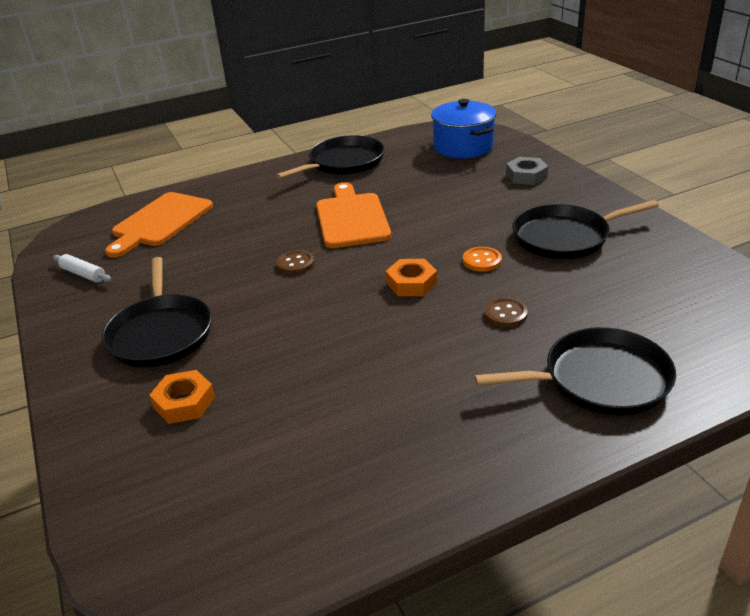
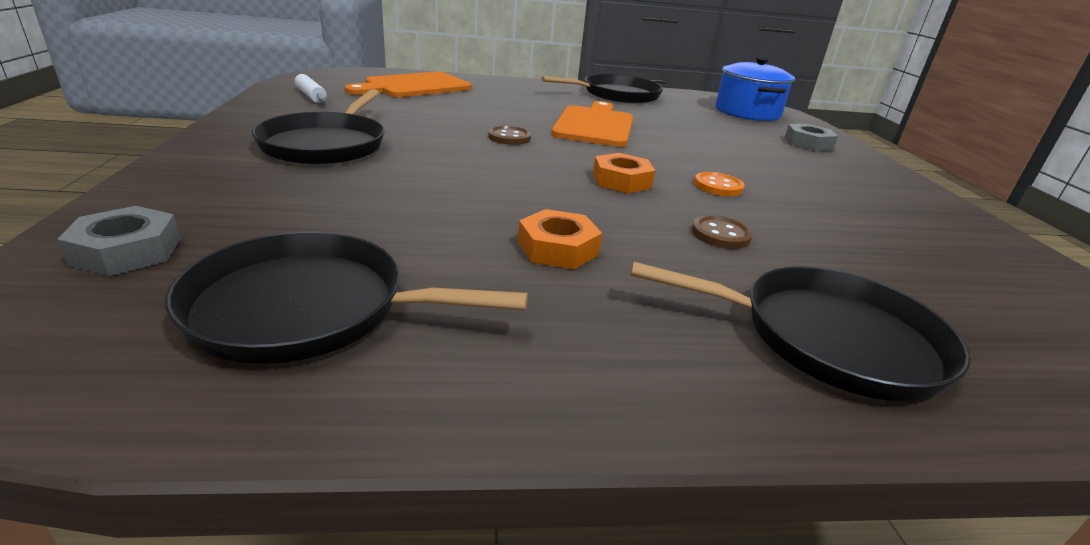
camera: 15 degrees right, 5 degrees down
orange nut [150,370,215,424] -> orange nut moved to [518,209,602,269]
black pan [512,200,659,259] -> black pan moved to [165,231,528,364]
none -> grey nut [57,206,181,276]

